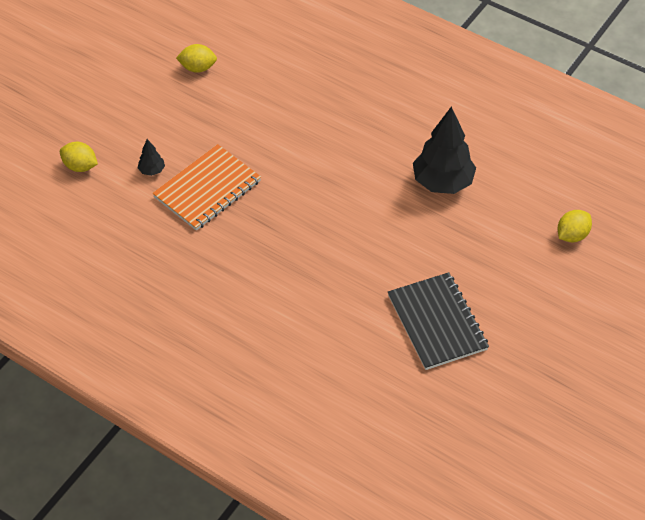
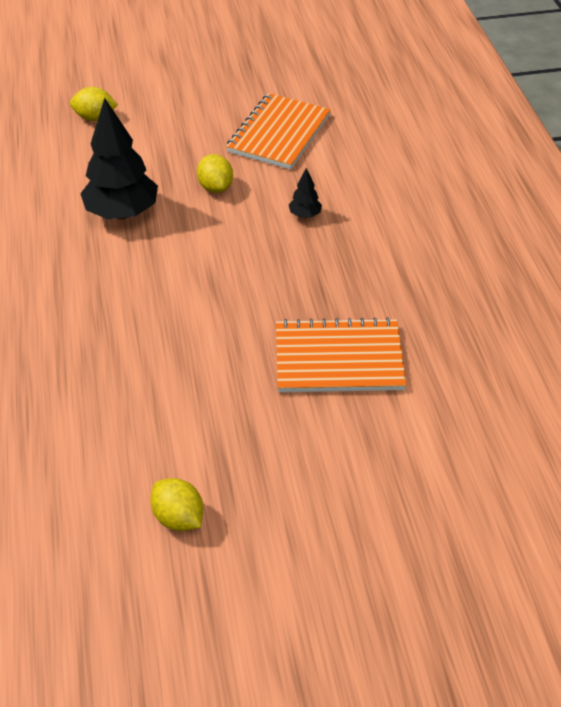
camera: 135 degrees left, 5 degrees down
yellow lemon [60,142,98,172] -> yellow lemon moved to [197,154,233,193]
black tree [138,139,165,176] -> black tree moved to [289,168,322,218]
black notebook [388,272,489,370] -> orange notebook [226,93,331,169]

